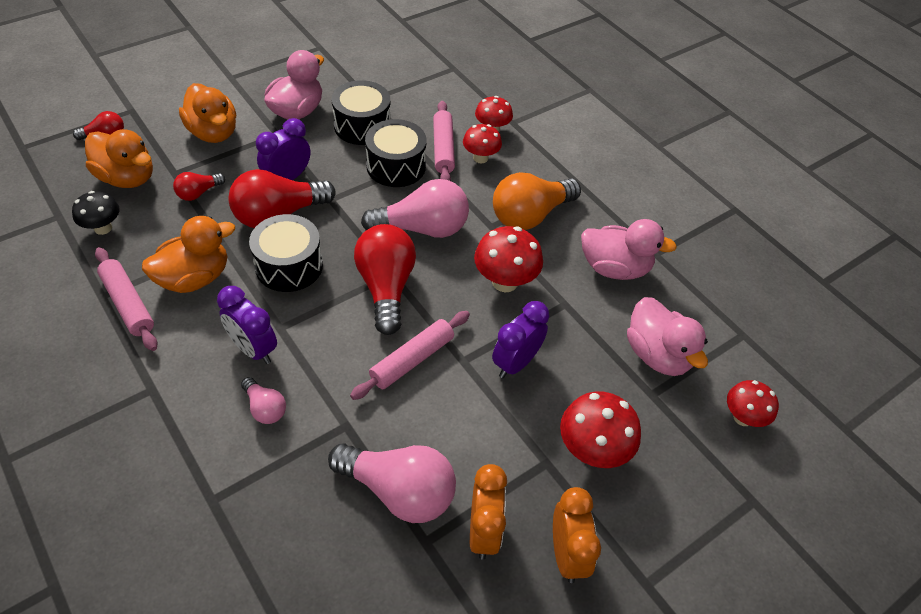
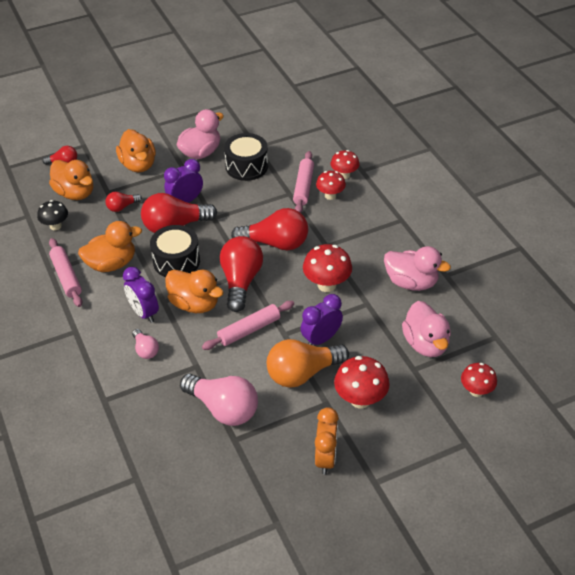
camera: 15 degrees right, 5 degrees down
pink light bulb [361,179,469,238] -> red light bulb [231,208,308,250]
black drum [365,119,426,187] -> none
orange clock [470,464,507,560] -> none
orange light bulb [493,172,581,230] -> orange light bulb moved to [267,339,349,388]
none -> orange duck [165,270,224,313]

